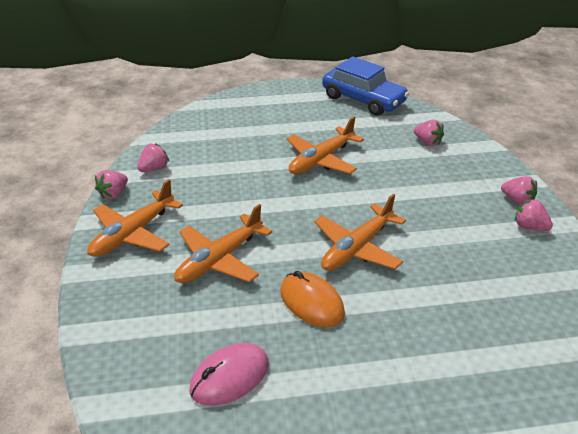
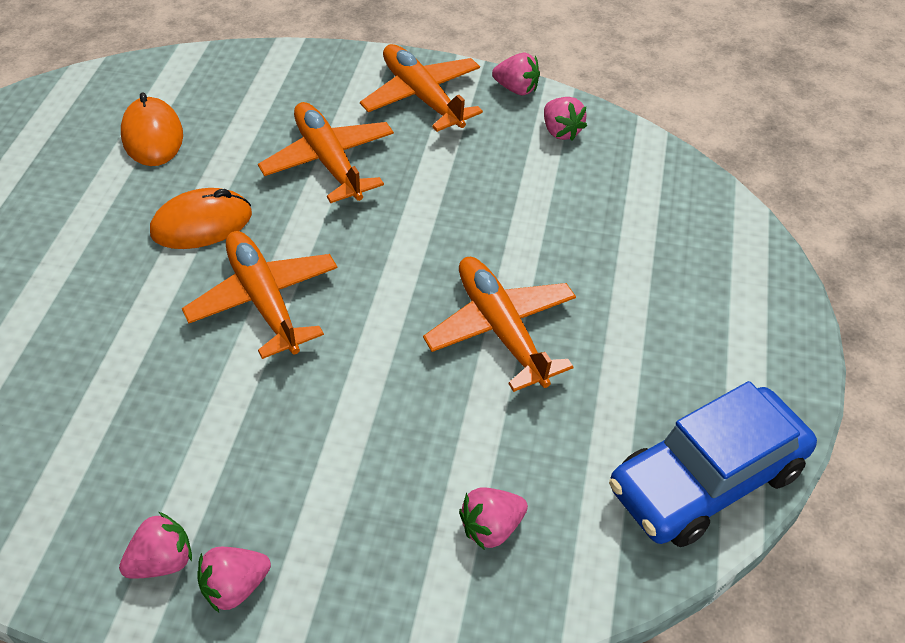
camera: 110 degrees right, 10 degrees up
pink strawberry [95,170,128,199] -> pink strawberry turned 150 degrees clockwise [492,53,540,95]
pink mouse [190,343,269,406] -> orange mouse [121,93,183,166]

